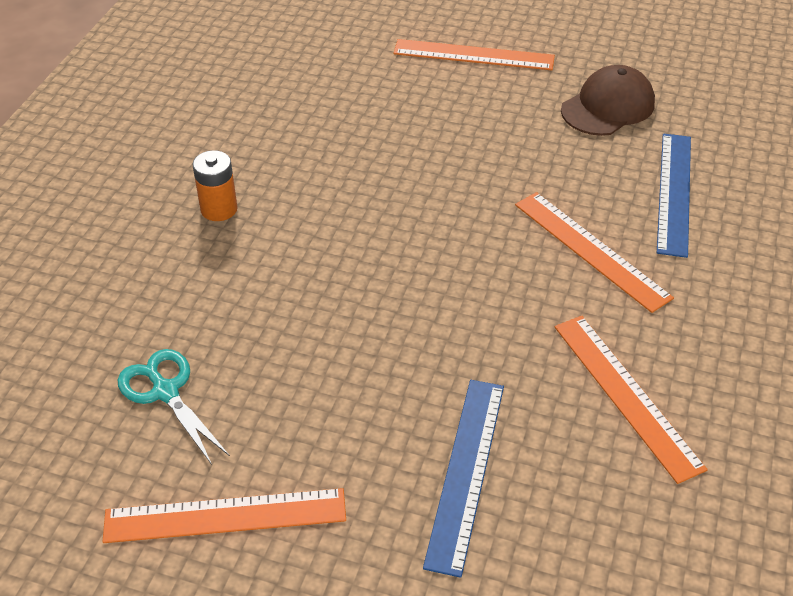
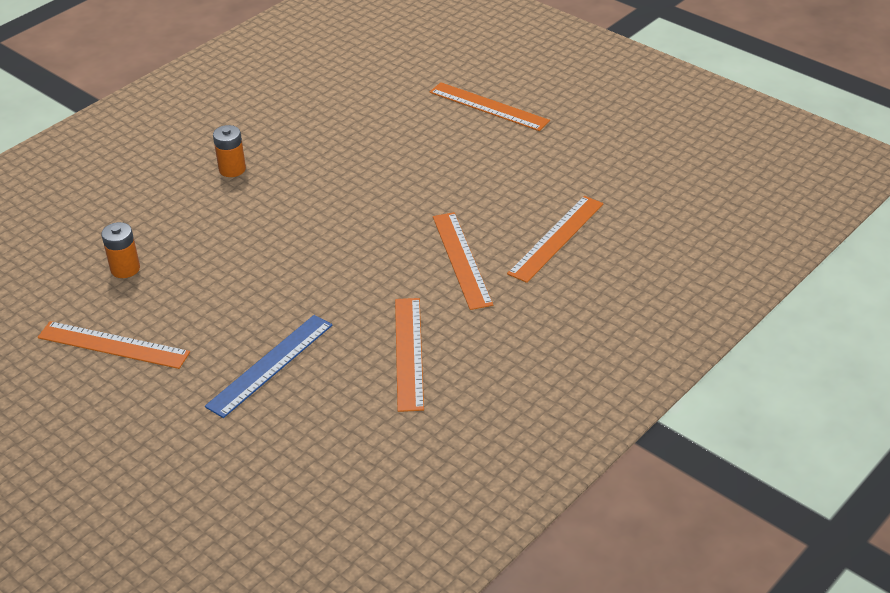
camera: 25 degrees right, 5 degrees down
turquoise scissors [118,349,230,465] -> orange battery [101,222,140,278]
brown cap [561,65,655,136] -> none
blue ruler [657,133,691,258] -> orange ruler [507,196,603,283]

